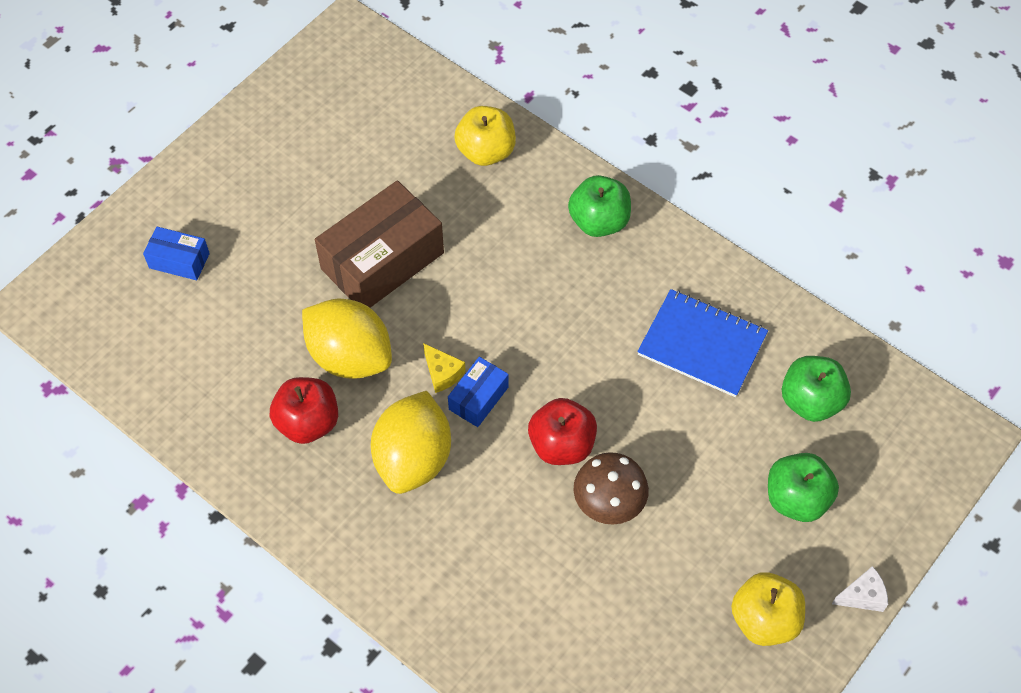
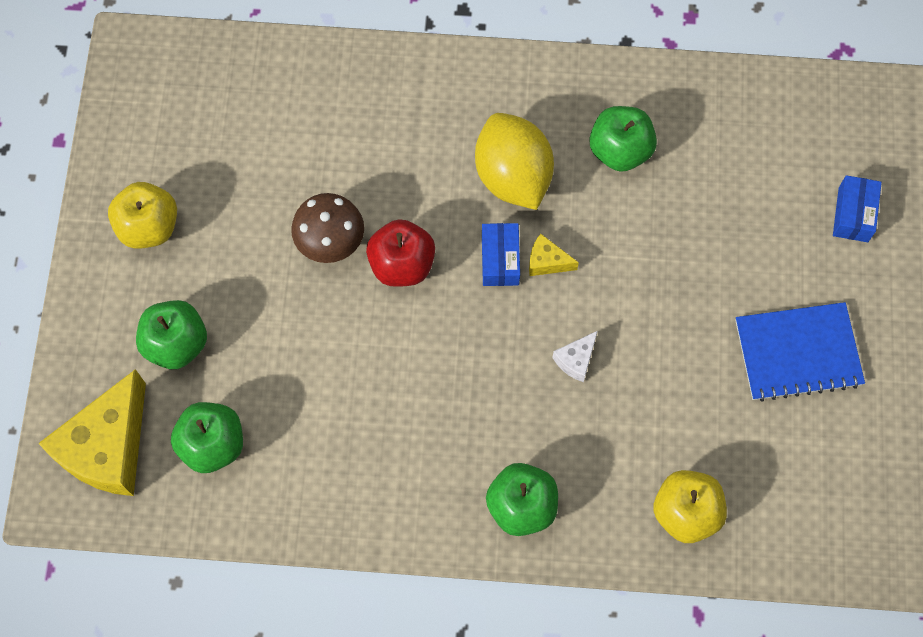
camera: 145 degrees right, 10 degrees up
blue box [143,227,210,280] -> blue box turned 60 degrees counterclockwise [833,175,882,242]
red apple [270,377,338,444] -> green apple [589,106,657,172]
yellow lemon [302,298,392,379] -> none
brown box [315,180,444,308] -> none
blue notebook [637,289,768,397] -> blue notebook moved to [735,302,865,401]
white cheese [832,566,888,612] -> white cheese moved to [552,331,598,382]
none -> yellow cheese [38,369,146,496]

